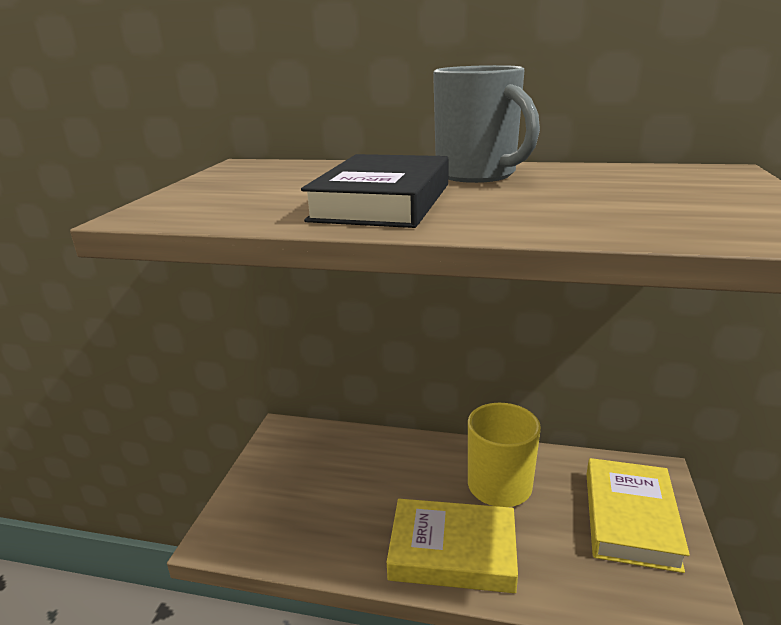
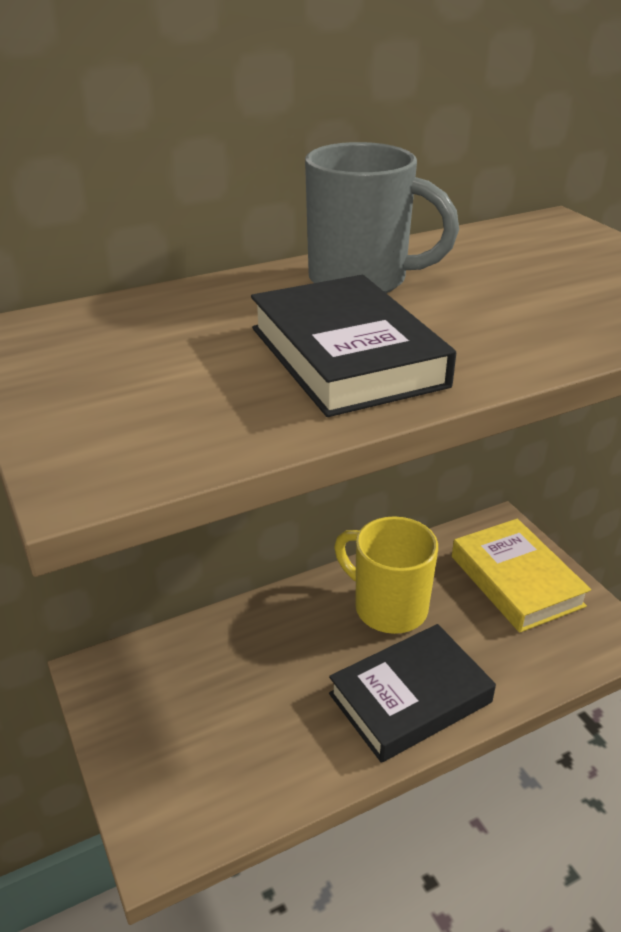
camera: 40 degrees left, 10 degrees up
yellow book [387,499,518,593] -> black book [329,624,496,763]

